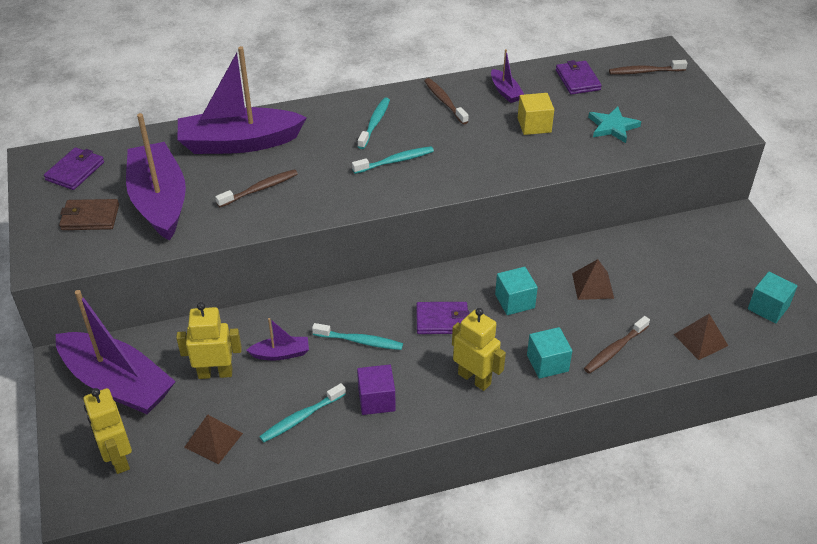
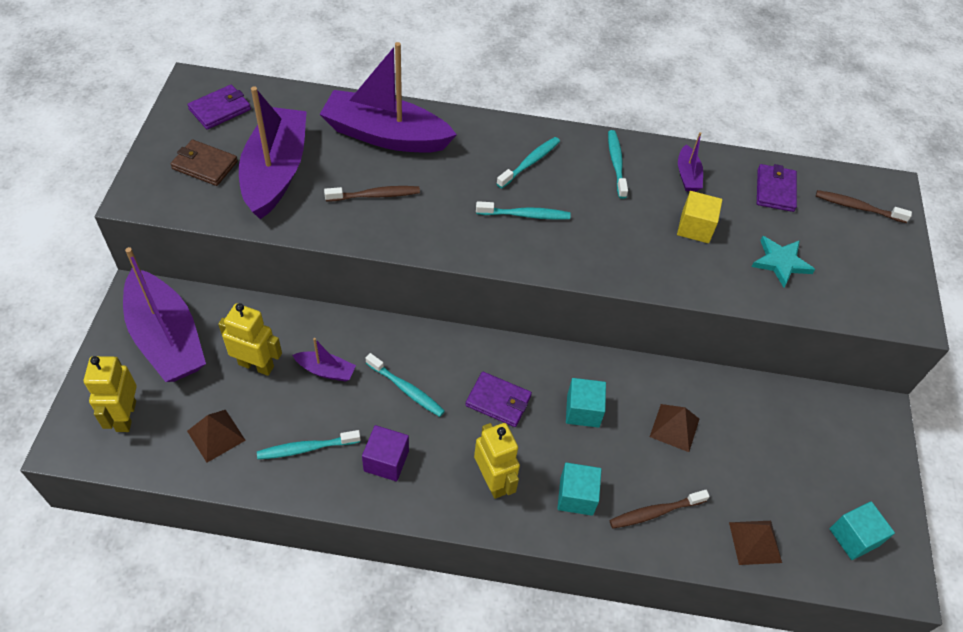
camera: 20 degrees right, 10 degrees up
brown toothbrush [424,78,469,124] -> turquoise toothbrush [608,130,628,199]

